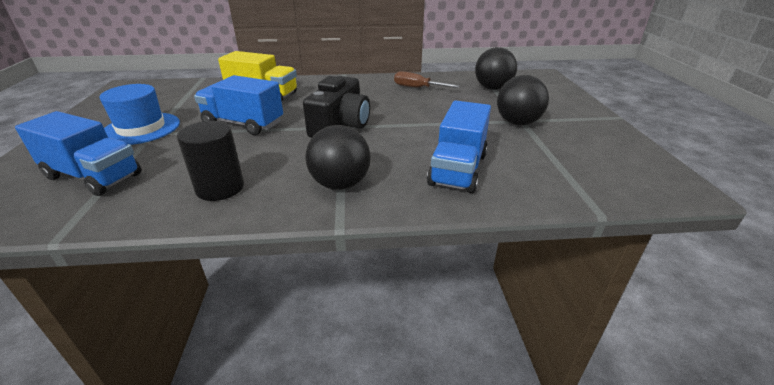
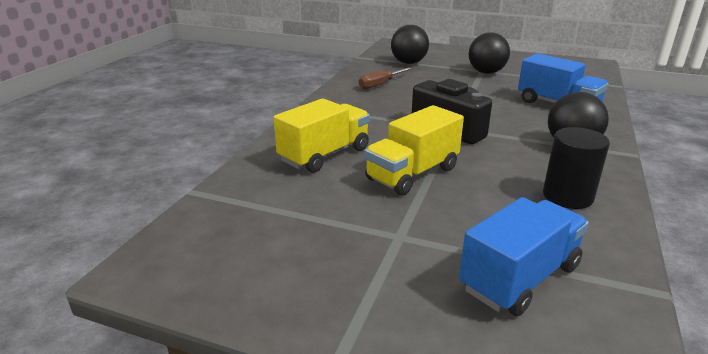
camera: 65 degrees left, 5 degrees down
blue hat [99,84,180,145] -> none
blue truck [194,75,283,135] -> yellow truck [365,105,464,195]

